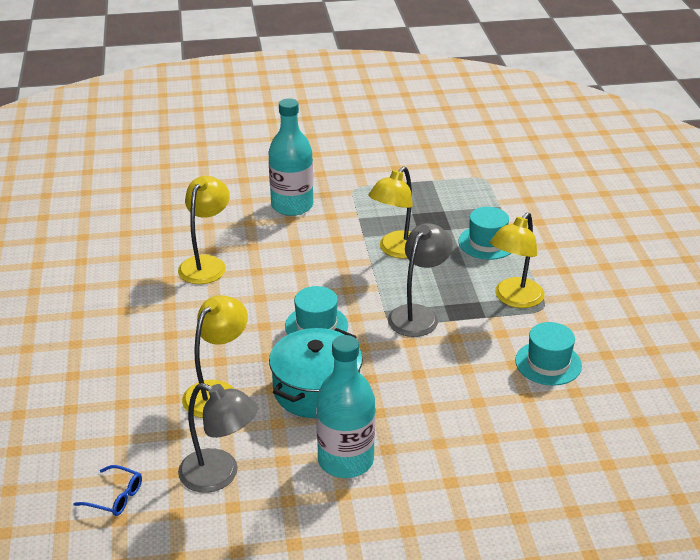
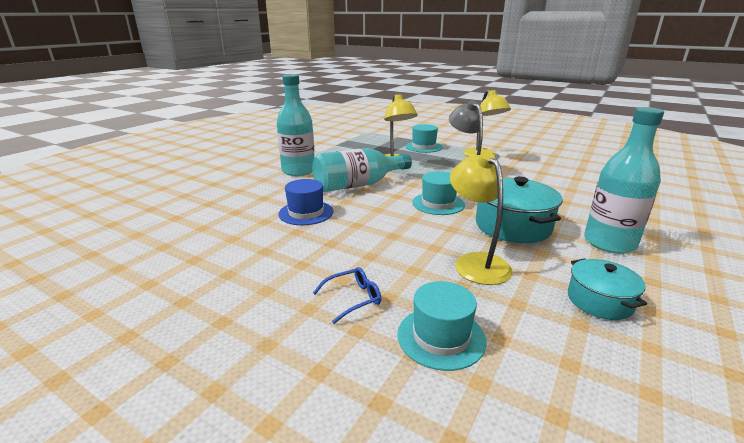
camera: 50 degrees left, 10 degrees down
blue glasses [74,465,142,516] -> blue glasses moved to [313,267,381,324]
yellow lamp [178,176,230,284] -> blue hat [278,179,333,225]
grey lamp [178,383,258,493] -> turquoise pot [568,258,647,320]
turquoise hat [515,322,582,386] -> turquoise hat moved to [397,281,487,371]
none -> turquoise bottle [312,148,412,192]

